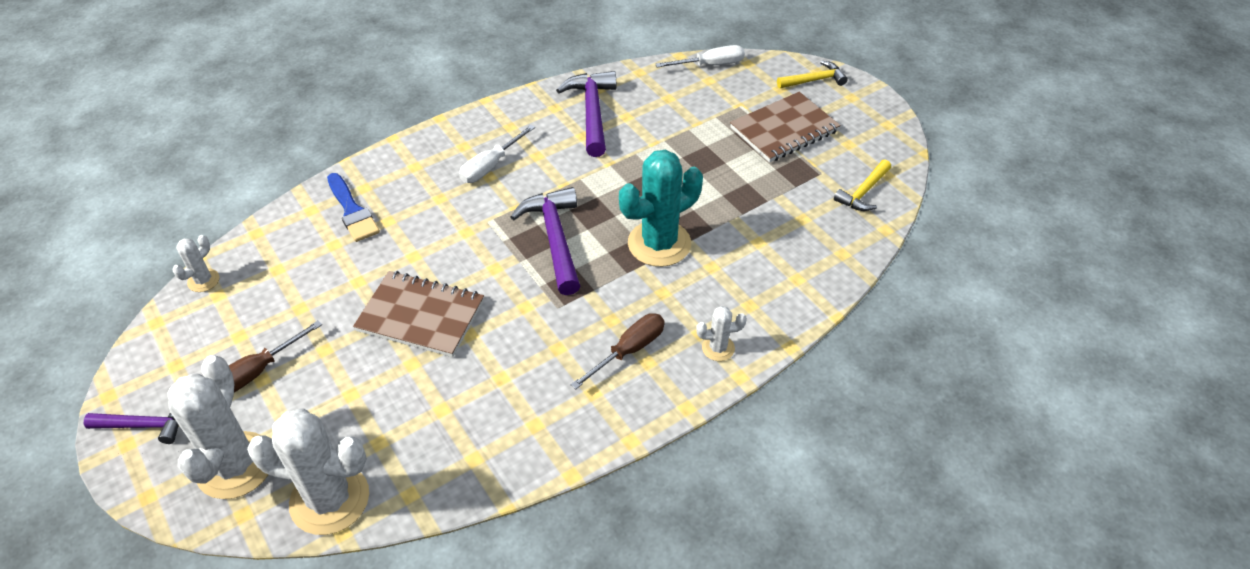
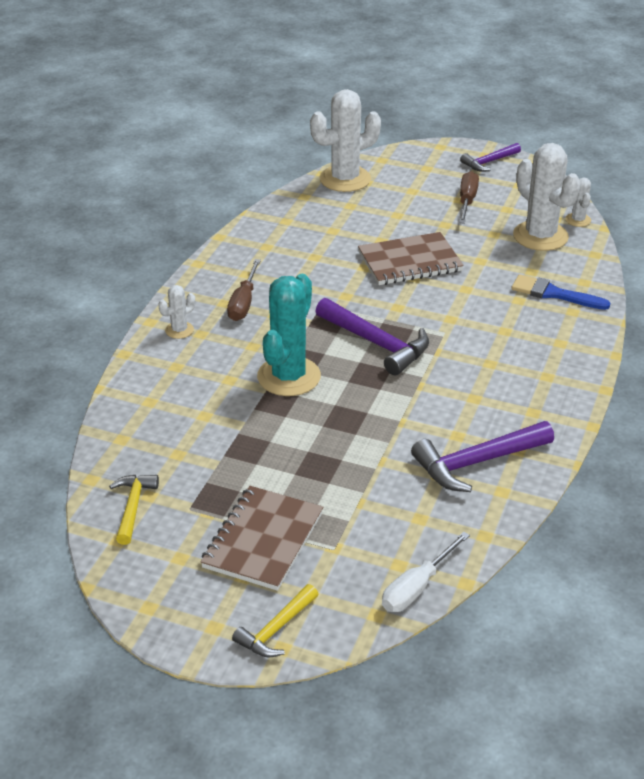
camera: 145 degrees right, 10 degrees down
white cactus [168,355,268,499] -> white cactus moved to [513,143,581,251]
white screwdriver [459,125,535,183] -> none
purple hammer [556,71,616,157] -> purple hammer turned 105 degrees clockwise [411,421,554,492]

